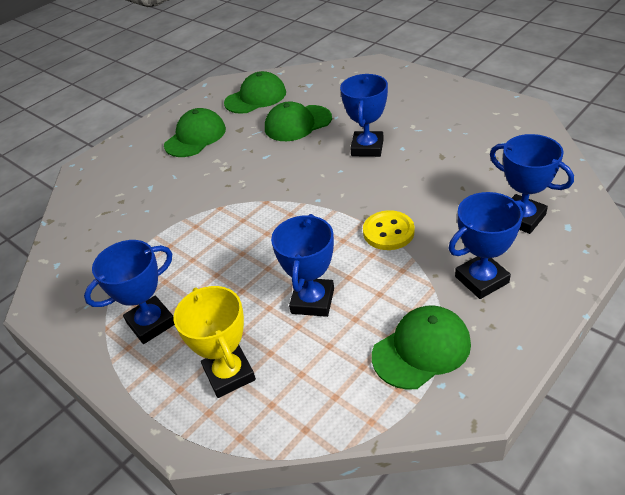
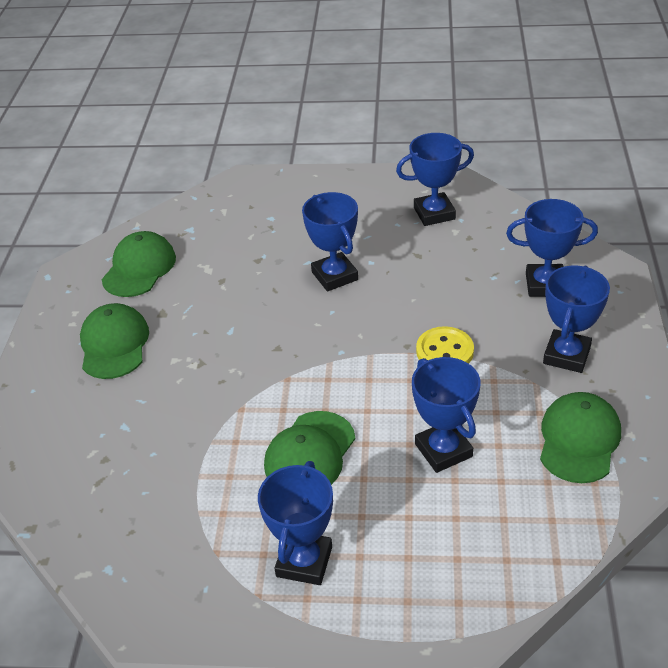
camera: 40 degrees left, 0 degrees up
yellow trophy [173,286,256,398] -> none
green cap [265,102,332,141] -> green cap moved to [264,411,355,485]
none -> blue trophy [396,133,474,226]

